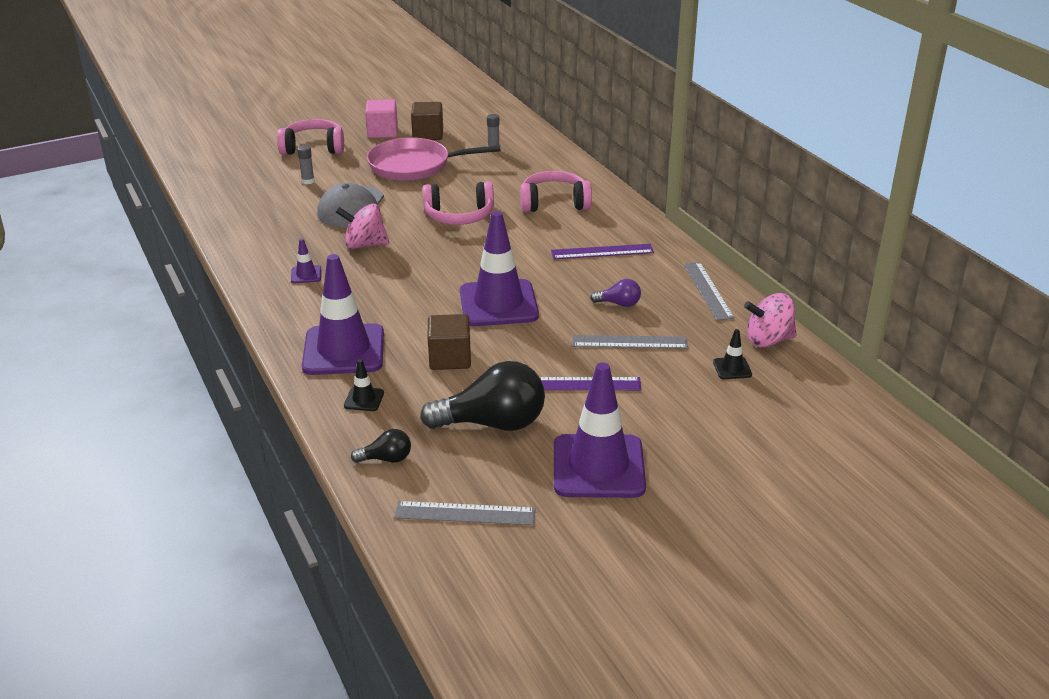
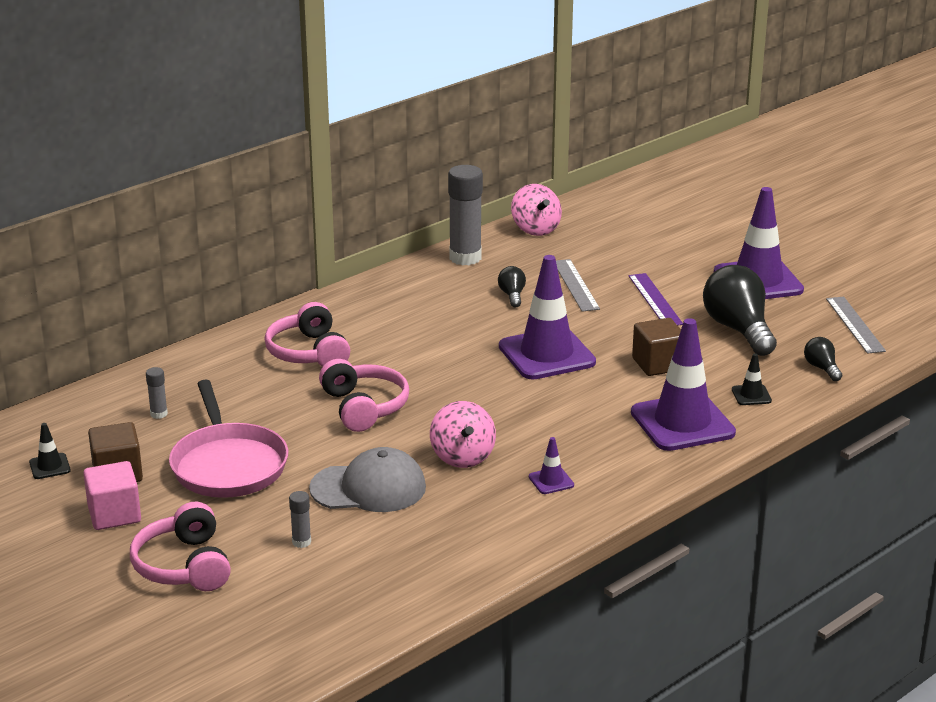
camera: 105 degrees left, 5 degrees down
purple ruler [551,244,654,259] -> none
purple light bulb [590,279,641,307] -> black light bulb [498,266,526,308]
grey ruler [683,262,735,321] -> grey glue stick [448,165,483,265]
black traffic cone [713,329,752,379] -> black traffic cone moved to [29,423,71,479]

